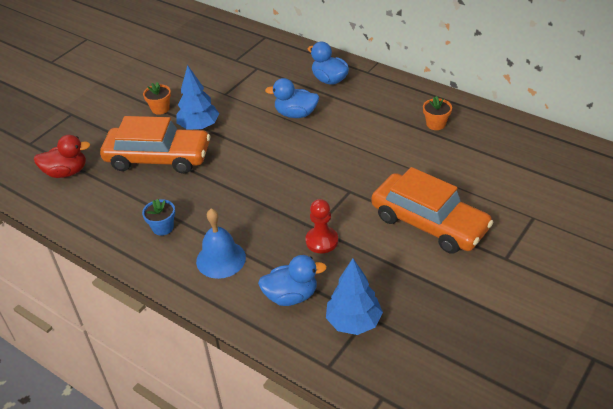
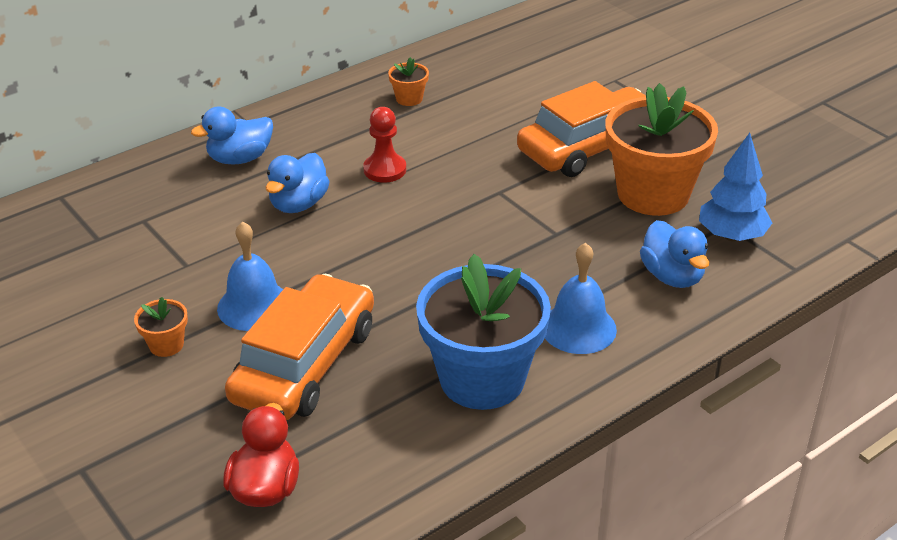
camera: 75 degrees left, 5 degrees down
blue flower pot [142,199,175,235] -> blue flower pot [416,254,551,410], size x2.41
blue tree [177,65,219,130] -> blue bell [217,221,283,331]
blue duck [258,255,327,306] -> blue duck turned 150 degrees clockwise [640,220,709,288]
red pawn [305,199,338,253] -> red pawn moved to [363,107,406,183]
none -> orange flower pot [605,83,718,216]

